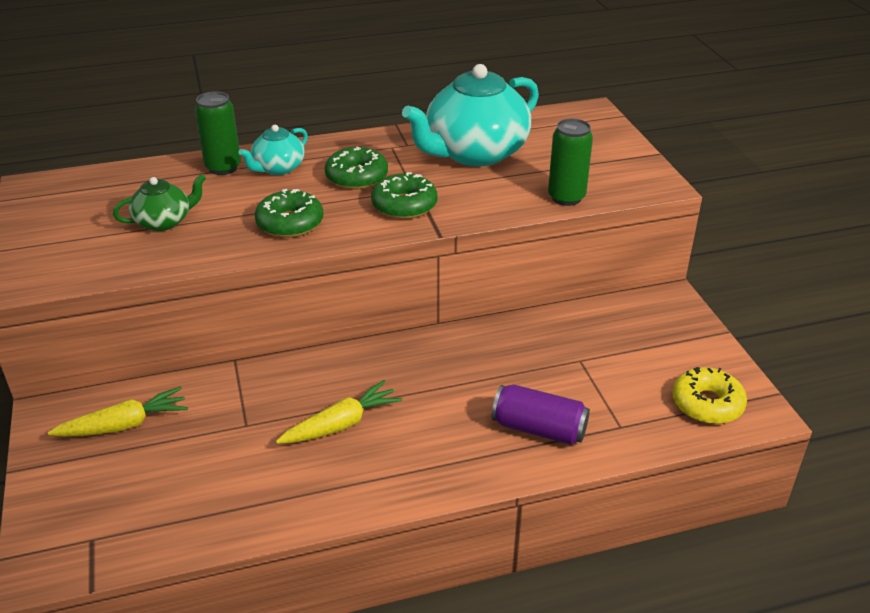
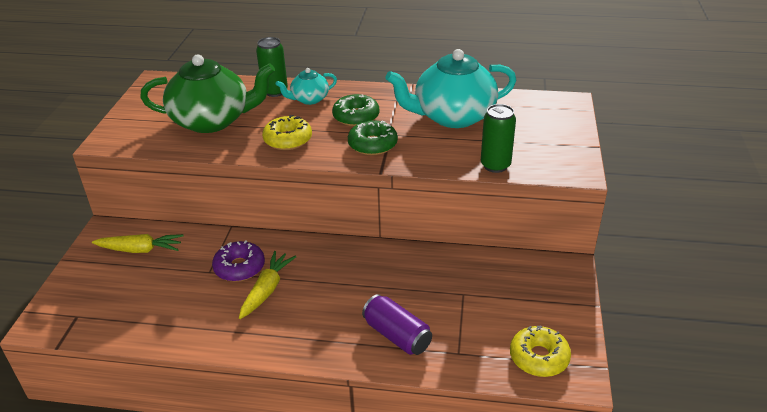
camera: 25 degrees right, 0 degrees up
green teapot [113,174,206,231] -> green teapot [140,55,275,133], size x2.01
green donut [254,189,324,238] -> yellow donut [262,115,312,150]
yellow carrot [276,380,402,444] -> yellow carrot turned 60 degrees counterclockwise [239,251,297,319]
none -> purple donut [212,240,265,282]

